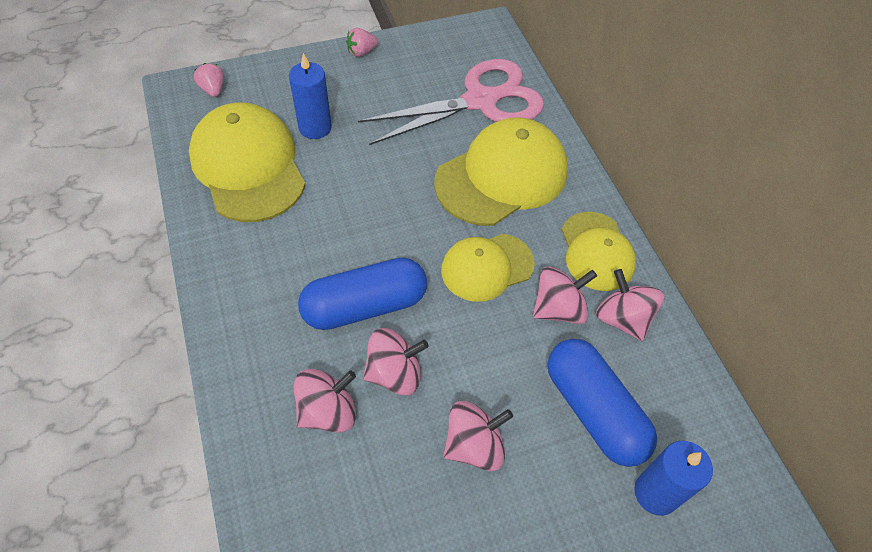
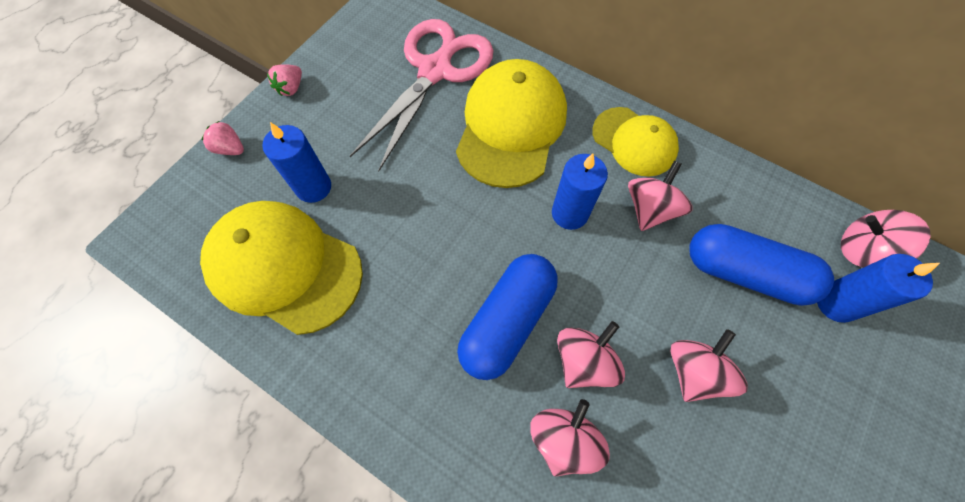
camera: 35 degrees left, 10 degrees up
pink strawberry [194,63,224,97] -> pink strawberry moved to [202,121,244,155]
yellow cap [441,234,535,302] -> blue candle [552,154,608,230]
pink spinning top [596,269,665,341] -> pink spinning top moved to [841,210,931,268]

